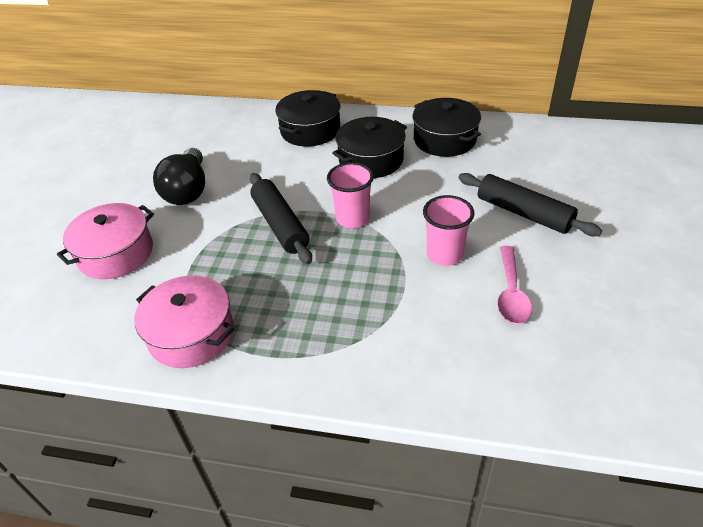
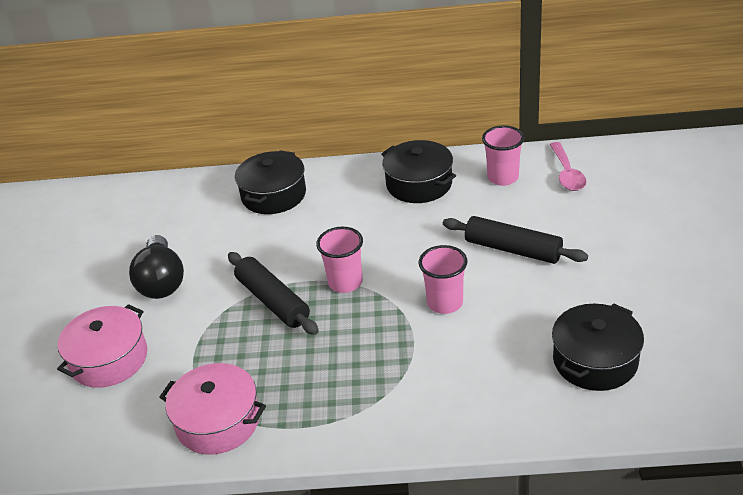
camera: 10 degrees left, 5 degrees down
black pot [332,117,407,178] -> black pot moved to [552,303,644,391]
pink spoon [497,246,532,324] -> pink spoon moved to [550,142,586,191]
none -> pink cup [482,125,524,186]

